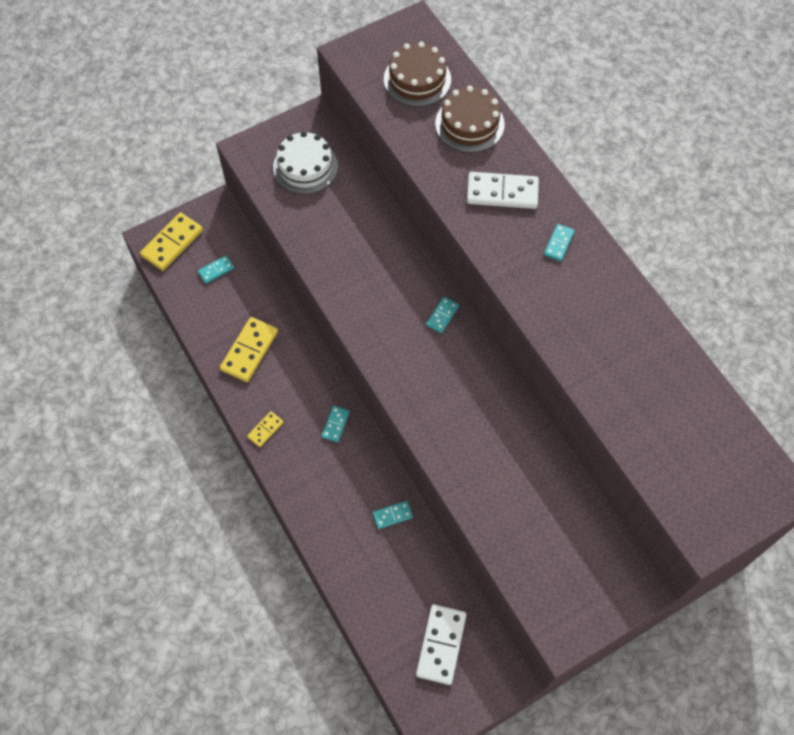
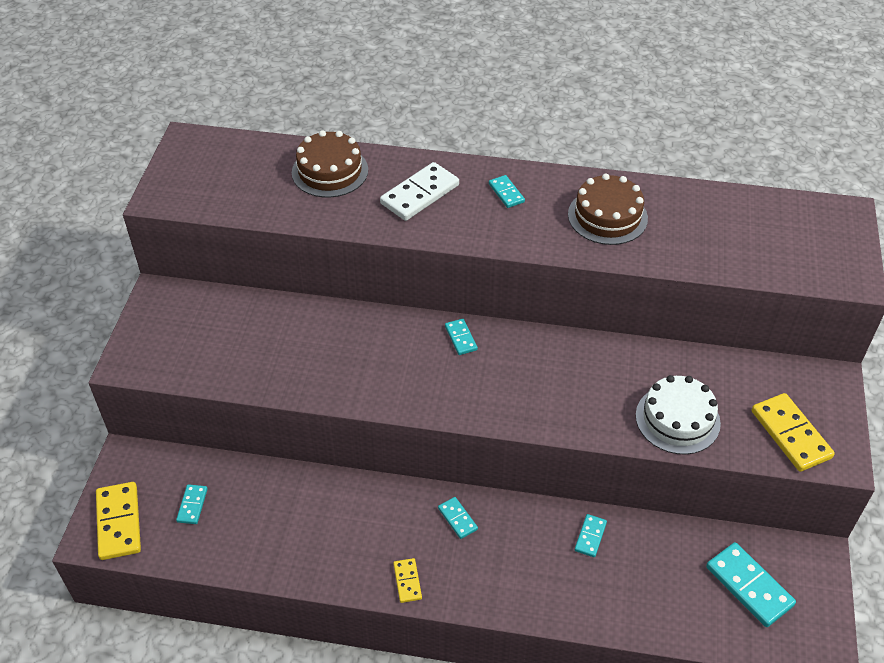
camera: 50 degrees left, 15 degrees down
yellow domino [220,317,278,382] -> yellow domino moved to [752,393,835,472]
white cake [273,131,338,194] -> white cake moved to [636,375,721,455]
brown cake [384,42,451,107] -> brown cake moved to [568,173,648,245]
white domino [416,604,467,685] -> turquoise domino [706,542,796,627]

